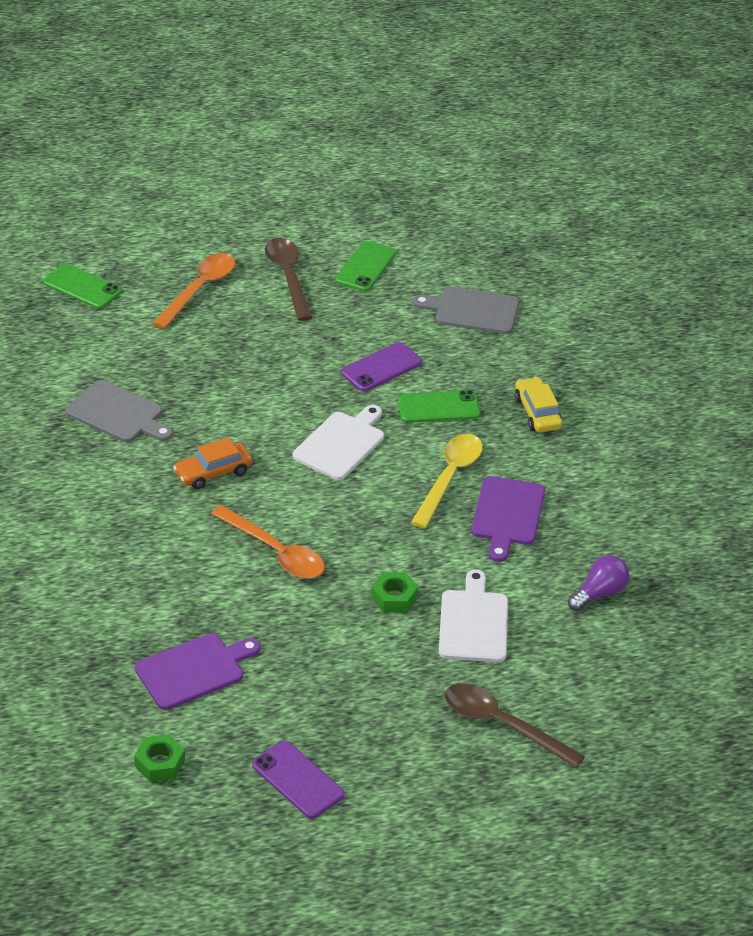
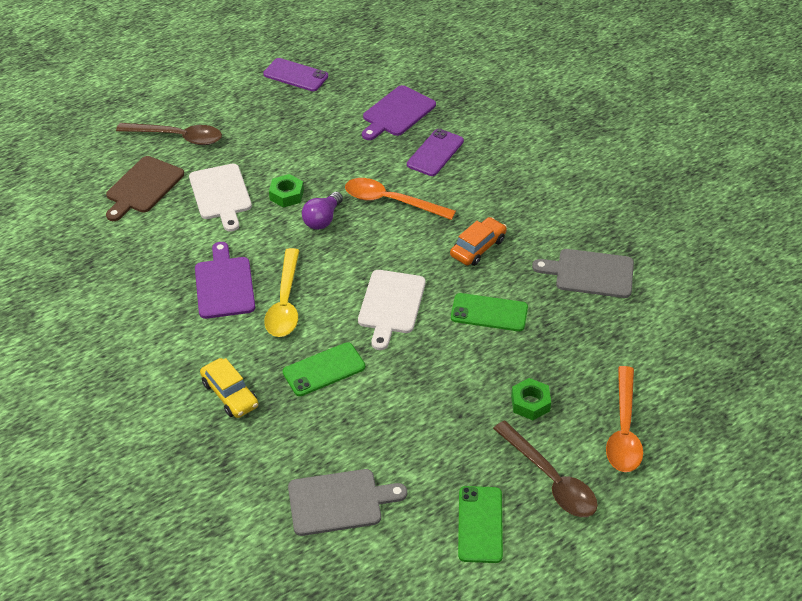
camera: 160 degrees right, 5 degrees up
green phone [43,263,122,309] -> green phone moved to [451,293,528,331]
green nut [134,734,185,782] -> green nut moved to [511,378,551,420]
purple phone [341,342,422,392] -> purple phone moved to [407,129,464,176]
purple light bulb [568,555,629,611] -> purple light bulb moved to [302,192,343,230]
none -> brown cutting board [106,156,184,221]

